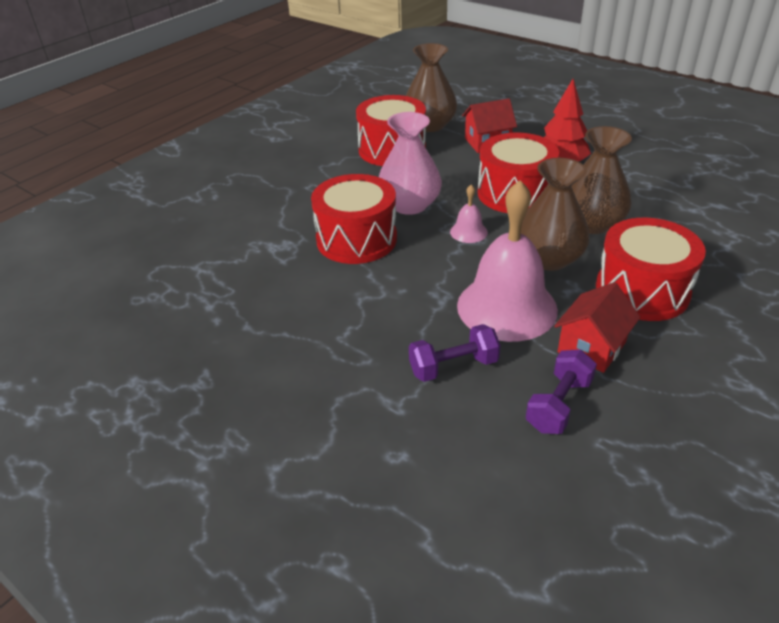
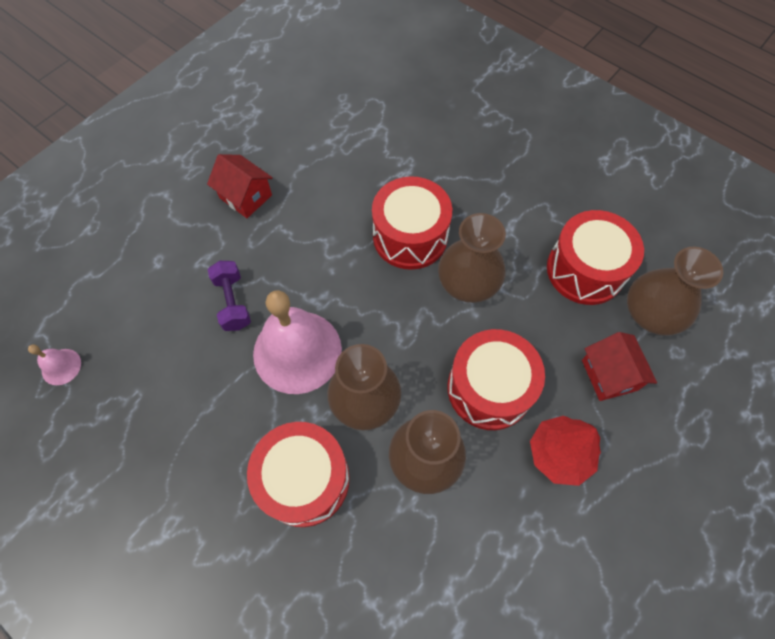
camera: 90 degrees right, 25 degrees up
pink vase [379,112,442,215] -> brown vase [438,213,506,303]
pink bell [450,185,488,243] -> pink bell moved to [28,345,81,385]
purple dumbbell [526,350,597,434] -> none
red house [554,282,640,373] -> red house moved to [207,154,273,218]

